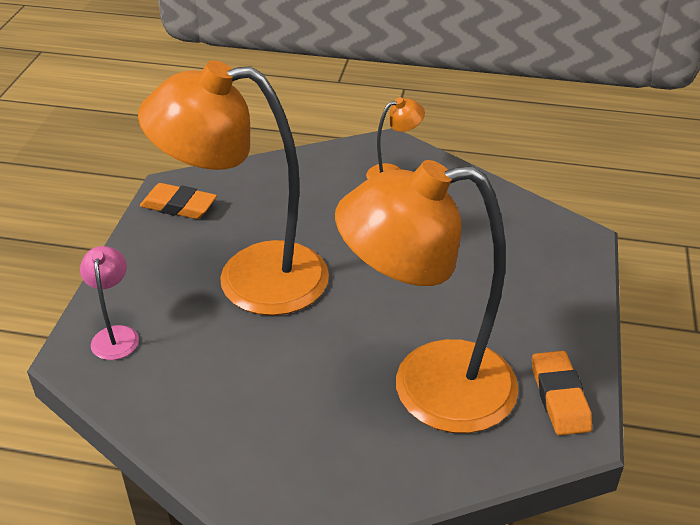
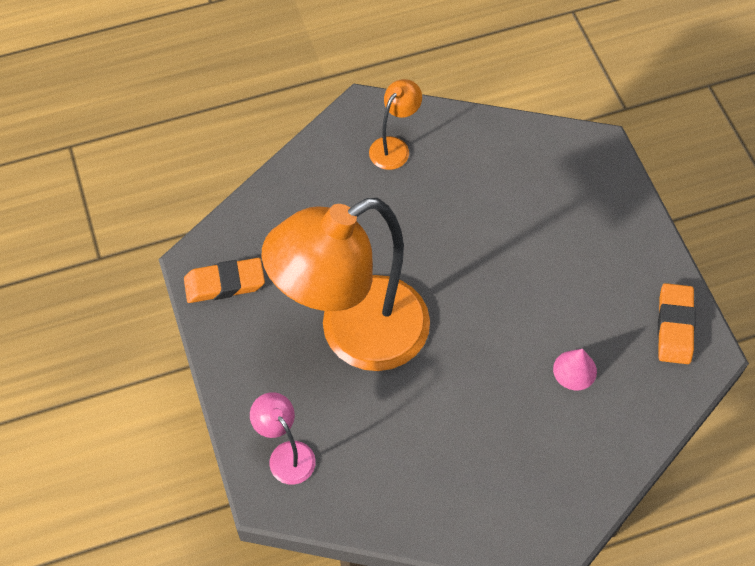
camera: 30 degrees left, 20 degrees up
orange lamp [335,160,519,433] -> pink cone [553,349,597,390]
orange eraser [532,351,592,435] -> orange eraser turned 45 degrees clockwise [658,283,696,364]

